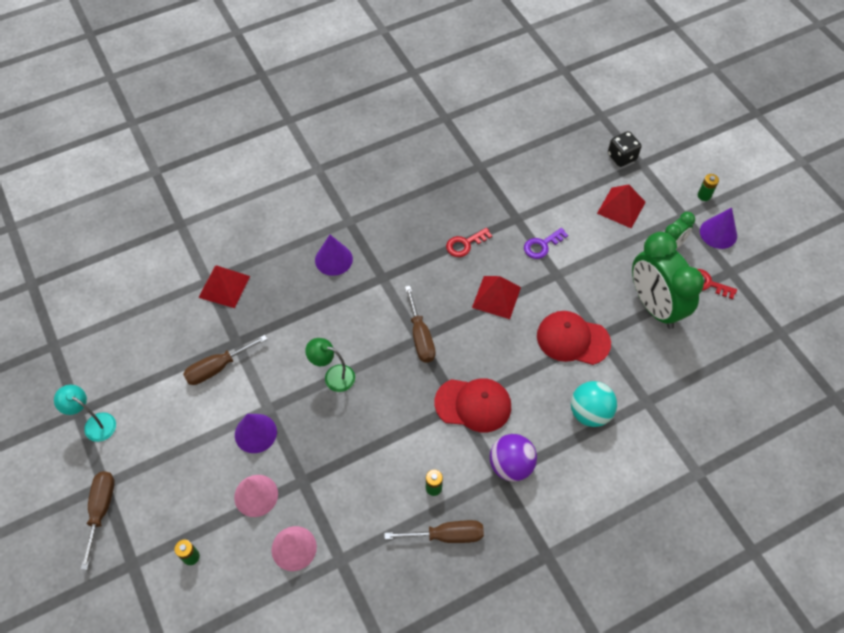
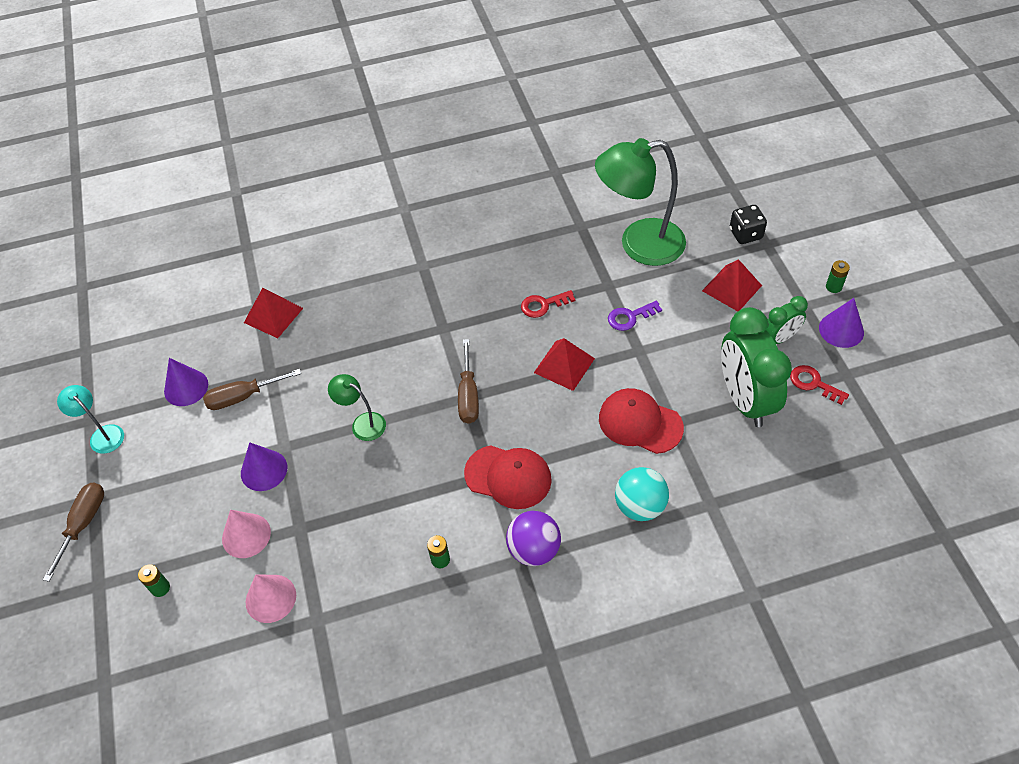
camera: 15 degrees right, 5 degrees down
purple cone [315,235,353,276] -> purple cone moved to [164,358,208,406]
brown screwdriver [384,520,484,543] -> none
none -> green lamp [595,138,686,266]

